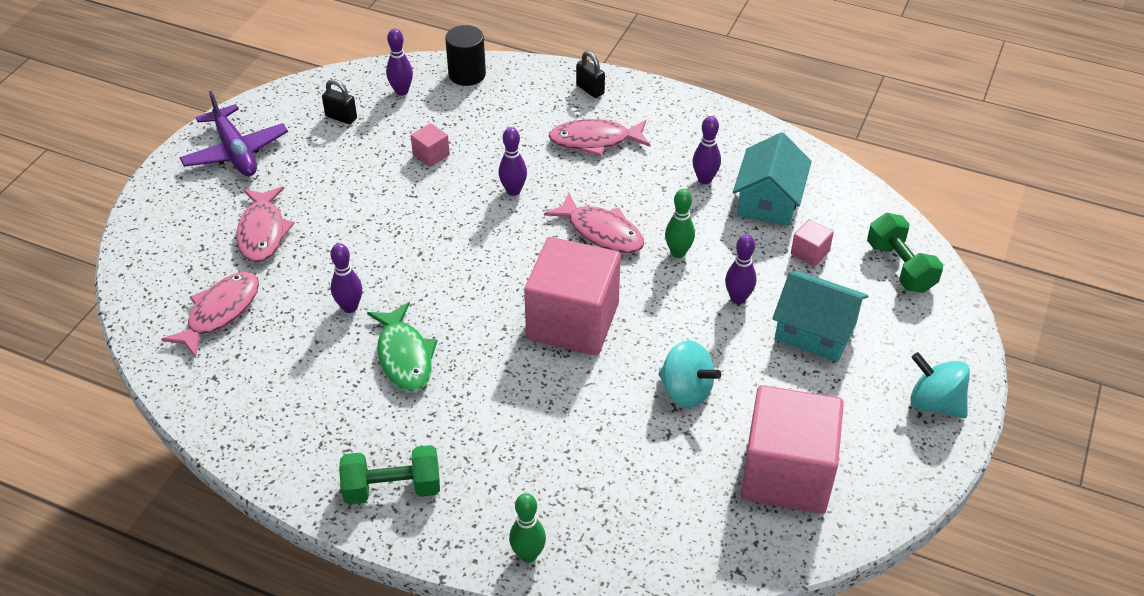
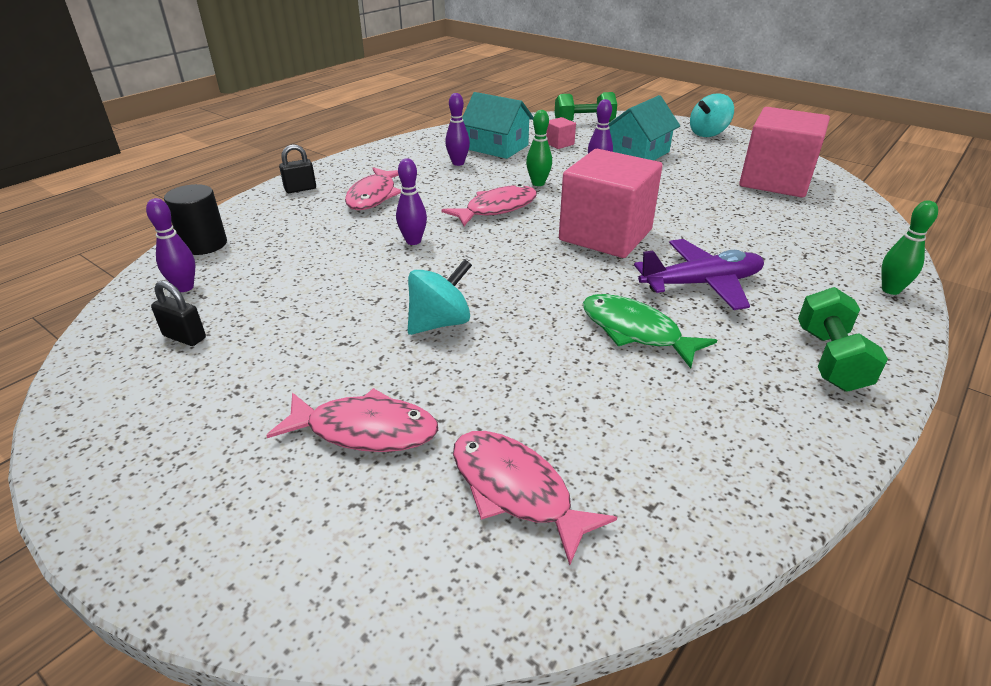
camera: 75 degrees left, 10 degrees down
purple plane [179,91,288,176] -> purple plane moved to [634,239,764,310]
black padlock [322,79,357,124] -> black padlock turned 75 degrees clockwise [151,281,206,346]
purple bowling pin [330,243,362,313] -> none
green fish [367,302,438,392] -> green fish turned 135 degrees counterclockwise [582,294,717,368]
pink cube [411,123,450,167] -> none
turquoise spinning top [658,340,721,408] -> turquoise spinning top moved to [408,259,472,335]

